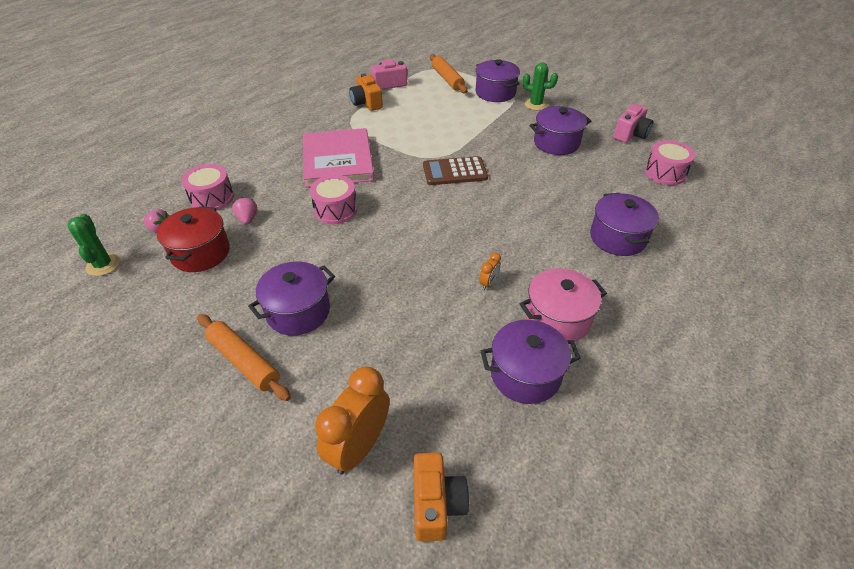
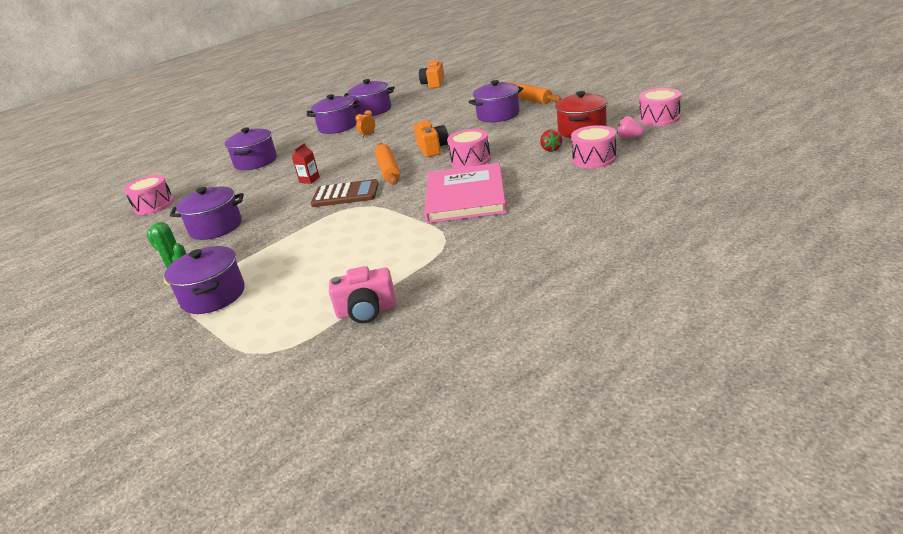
camera: 165 degrees left, 15 degrees down
green cactus [67,214,120,276] -> pink drum [639,88,681,126]
pink strawberry [232,197,257,225] -> red strawberry [540,129,563,152]
orange clock [315,367,389,475] -> none
orange camera [349,73,383,111] -> orange camera moved to [414,120,449,157]
orange rolling pin [430,54,467,93] -> orange rolling pin moved to [375,143,400,185]
pink pot [520,268,607,342] -> purple pot [307,94,360,134]
pink camera [613,104,653,143] -> none
none -> red carton [292,143,320,184]

